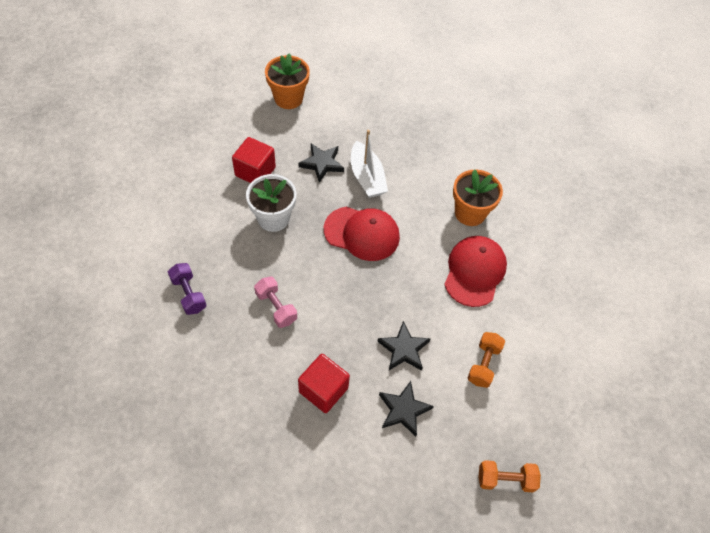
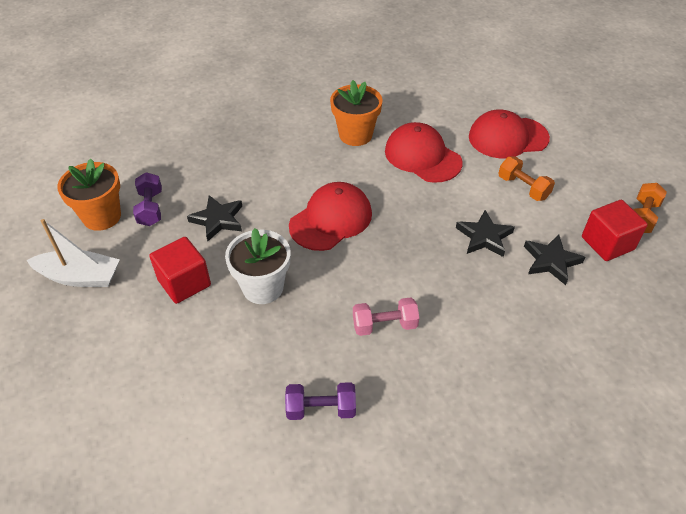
camera: 60 degrees left, 10 degrees down
red cube [298,354,350,413] -> red cube moved to [582,200,648,261]
white boat [351,130,388,198] -> white boat moved to [27,219,120,287]
none -> purple dumbbell [133,172,162,226]
none -> red cap [469,110,550,158]

